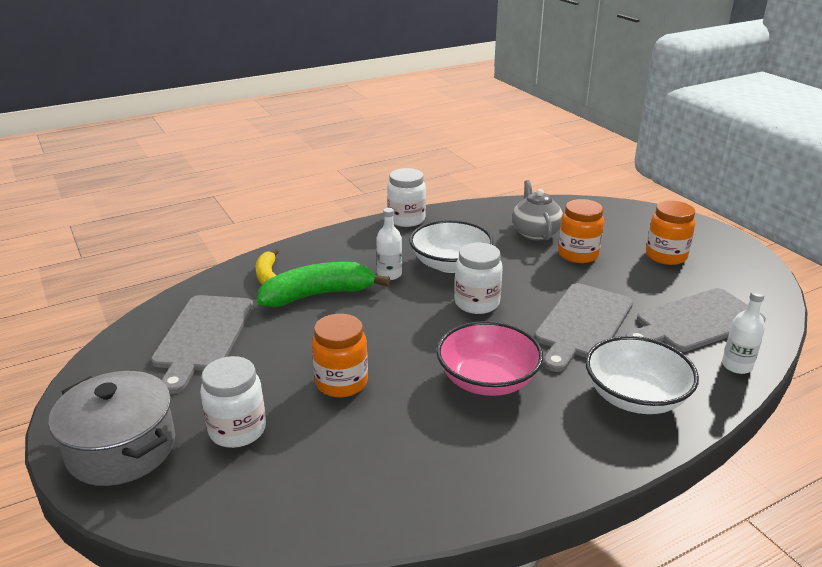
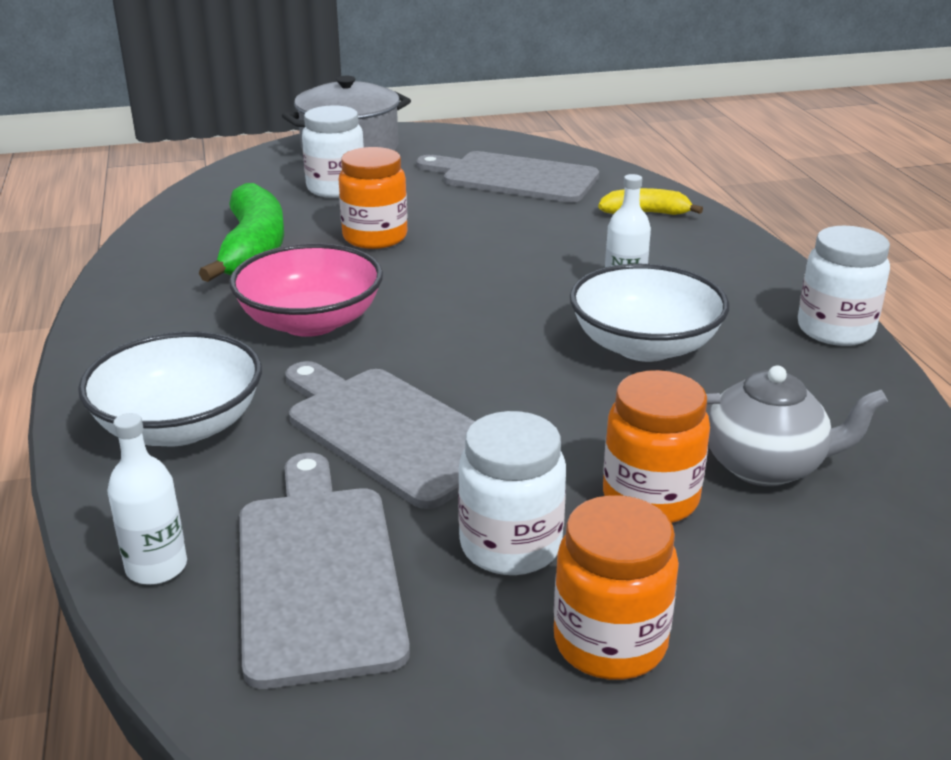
camera: 105 degrees right, 0 degrees up
green banana [257,262,390,307] -> green banana moved to [199,183,284,282]
white jar [455,242,503,314] -> white jar moved to [458,411,566,575]

